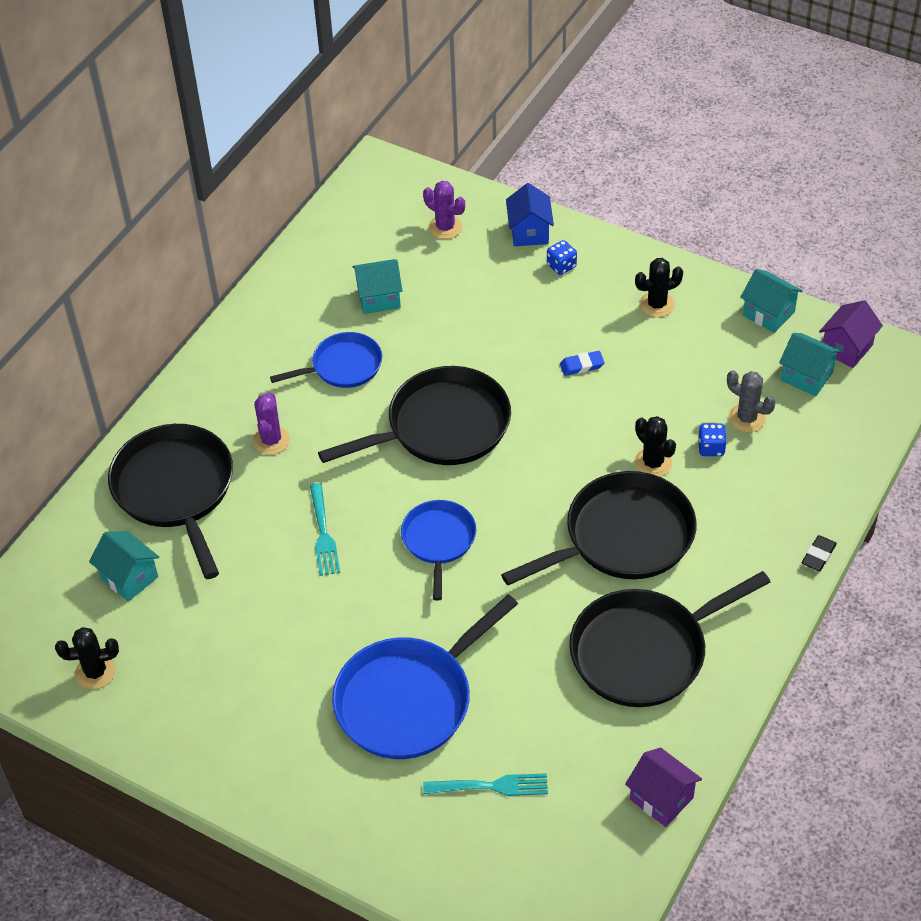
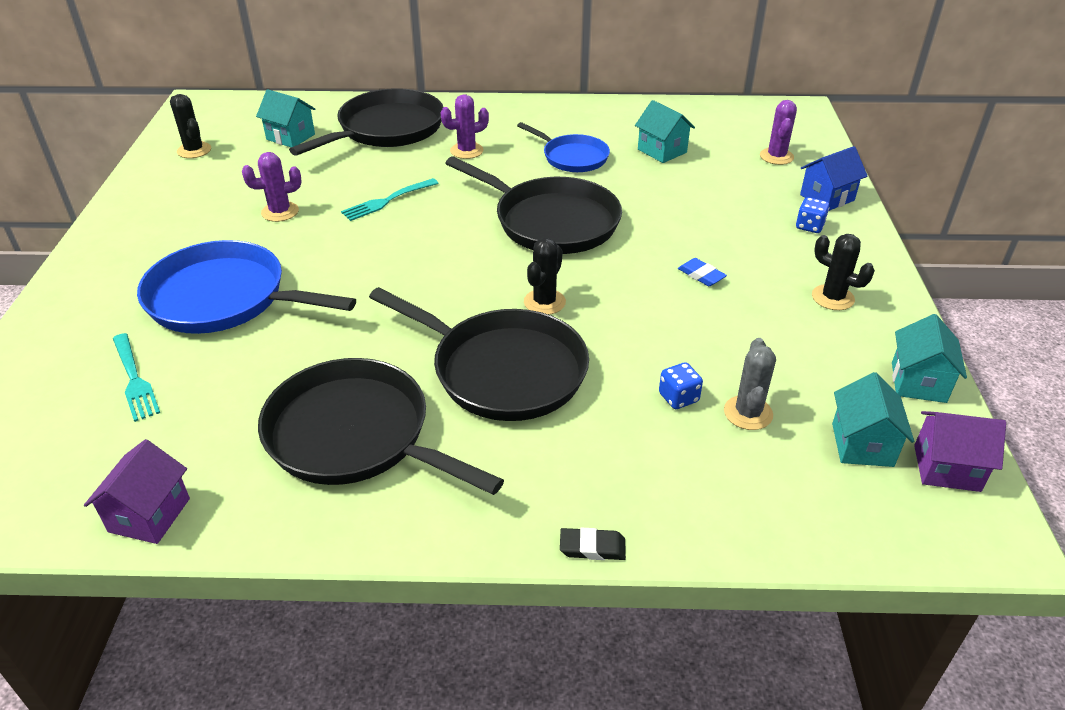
camera: 60 degrees right, 10 degrees down
turquoise house [89,531,159,601] -> turquoise house turned 75 degrees counterclockwise [256,89,315,147]
blue pan [401,500,477,601] -> none
black cactus [634,416,676,477] -> black cactus moved to [524,238,566,315]
none -> purple cactus [242,152,302,222]

